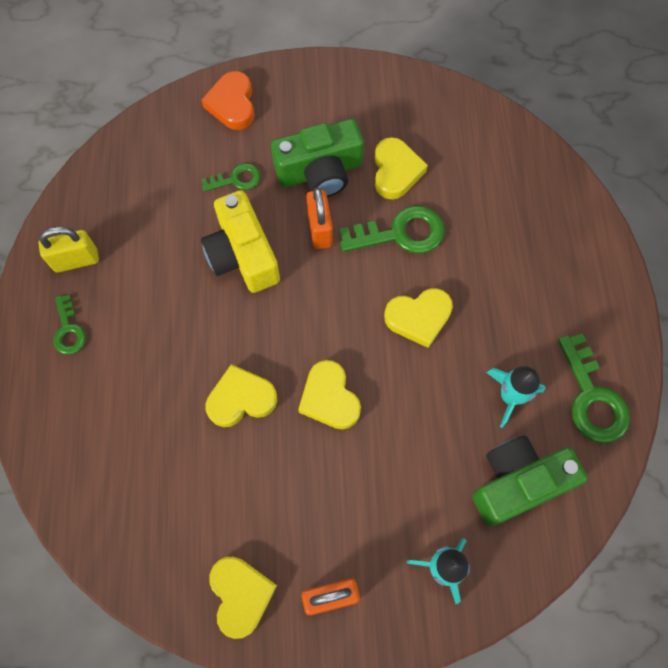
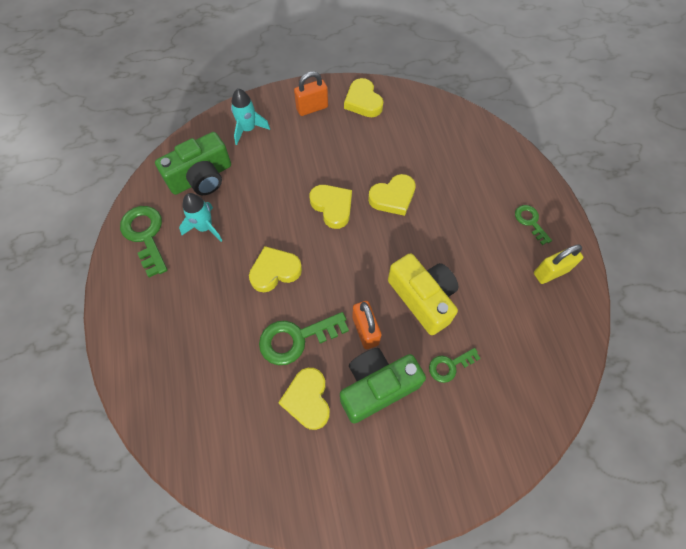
camera: 170 degrees right, 5 degrees down
orange heart [202,71,254,130] -> none

